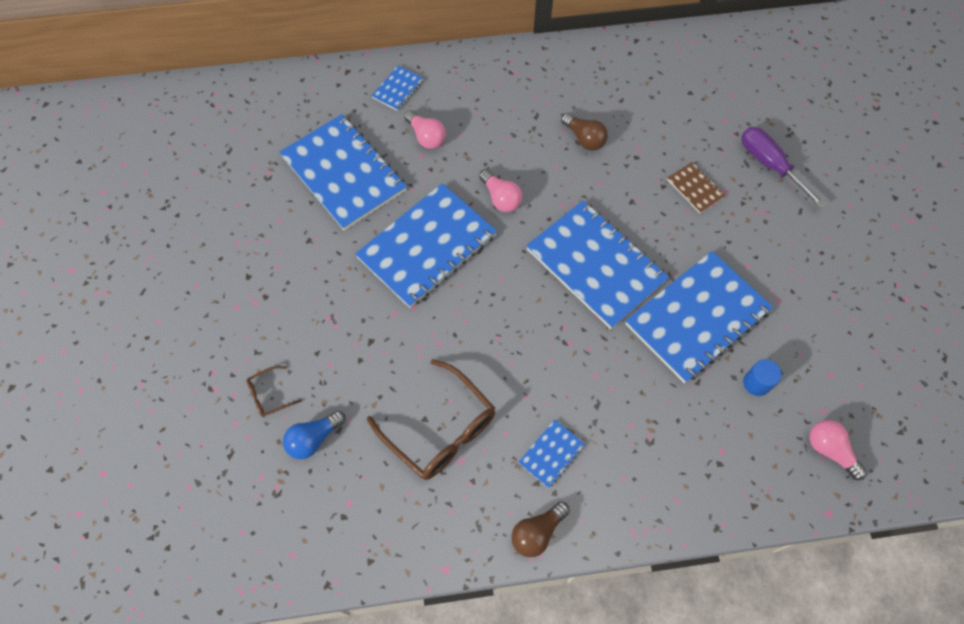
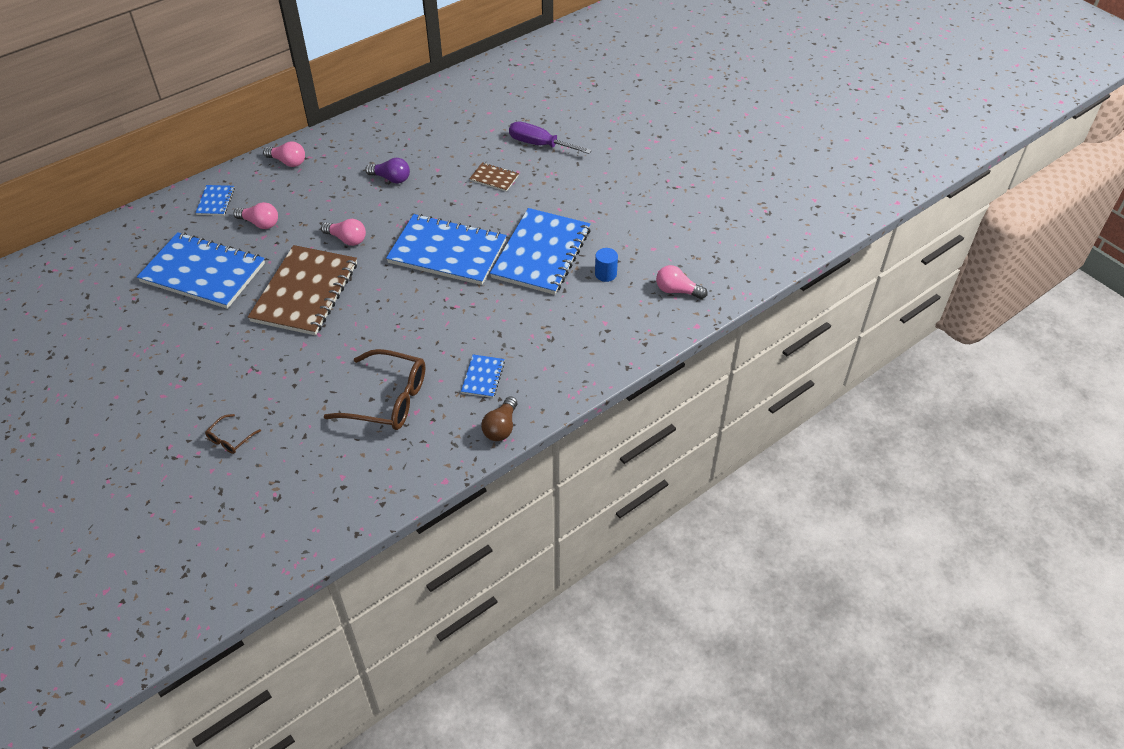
camera: 30 degrees left, 15 degrees down
blue light bulb [283,411,346,459] -> none
blue notebook [355,183,497,308] -> brown notebook [248,245,357,335]
brown light bulb [561,113,608,151] -> purple light bulb [365,158,410,183]
none -> pink light bulb [263,141,305,167]

